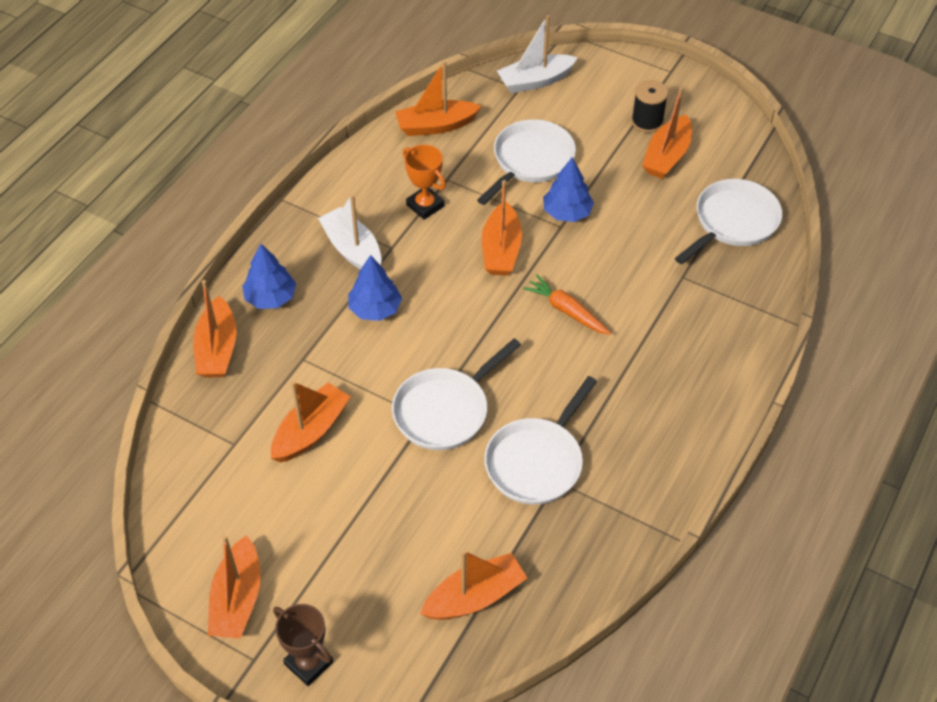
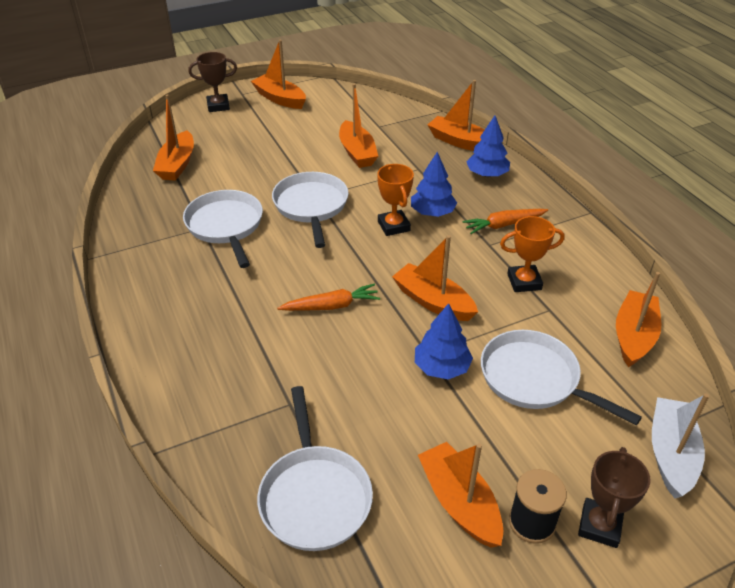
camera: 125 degrees right, 10 degrees down
white boat [318,194,382,270] -> orange carrot [462,209,548,234]
white pan [477,119,576,205] -> white pan turned 150 degrees clockwise [481,330,642,426]
none -> orange trophy [377,164,414,236]
none -> brown trophy [578,447,650,548]

